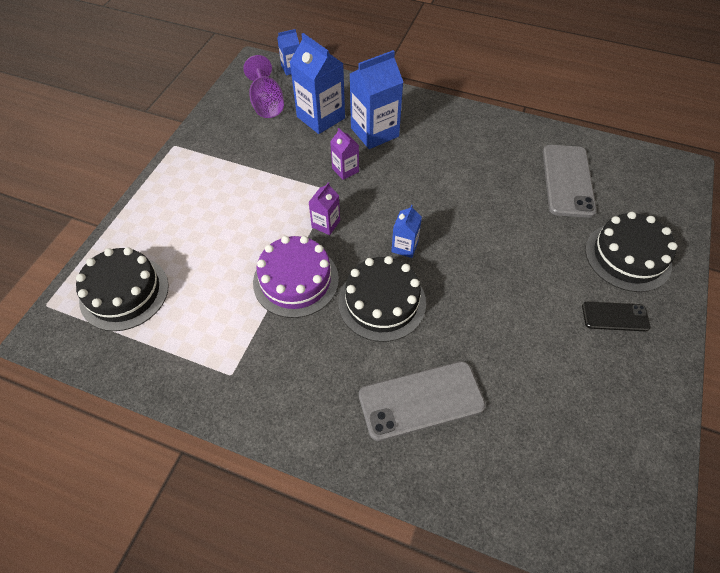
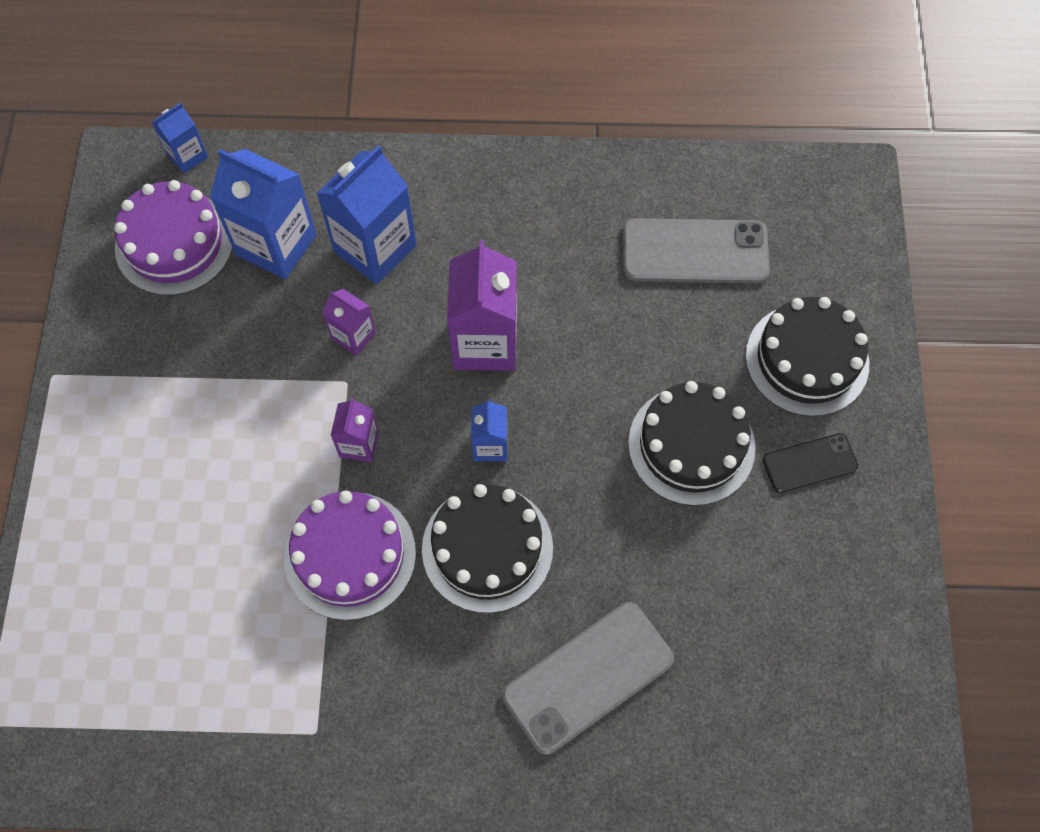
camera: 20 degrees left, 10 degrees up
black cake [76,247,169,331] -> black cake moved to [628,381,756,506]
purple goblet [243,55,284,118] -> purple cake [114,180,233,296]
grey phone [543,145,597,218] -> grey phone turned 75 degrees counterclockwise [623,218,770,283]
none -> purple carton [447,240,517,371]

